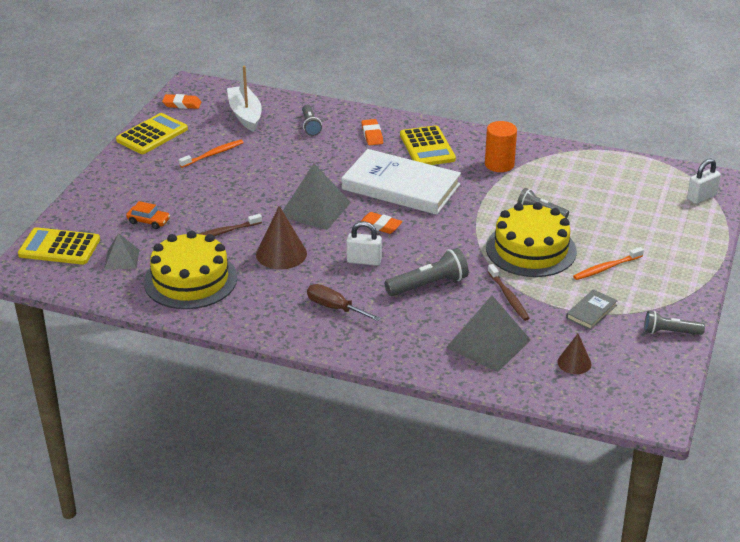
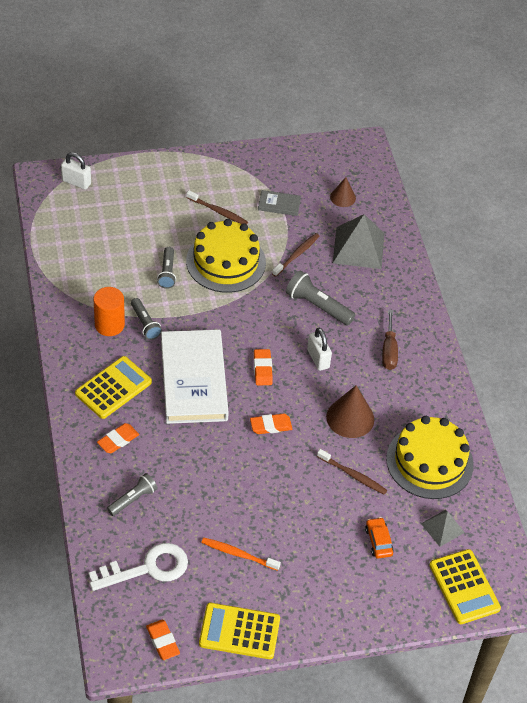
camera: 125 degrees left, 15 degrees up
white boat [227,66,262,132] -> white key [89,543,188,591]
grey pyramid [283,164,351,230] -> orange eraser [250,414,292,434]
orange toothbrush [573,247,644,280] -> brown toothbrush [186,190,248,224]
grey flashlight [644,311,705,335] -> grey flashlight moved to [131,298,162,340]

